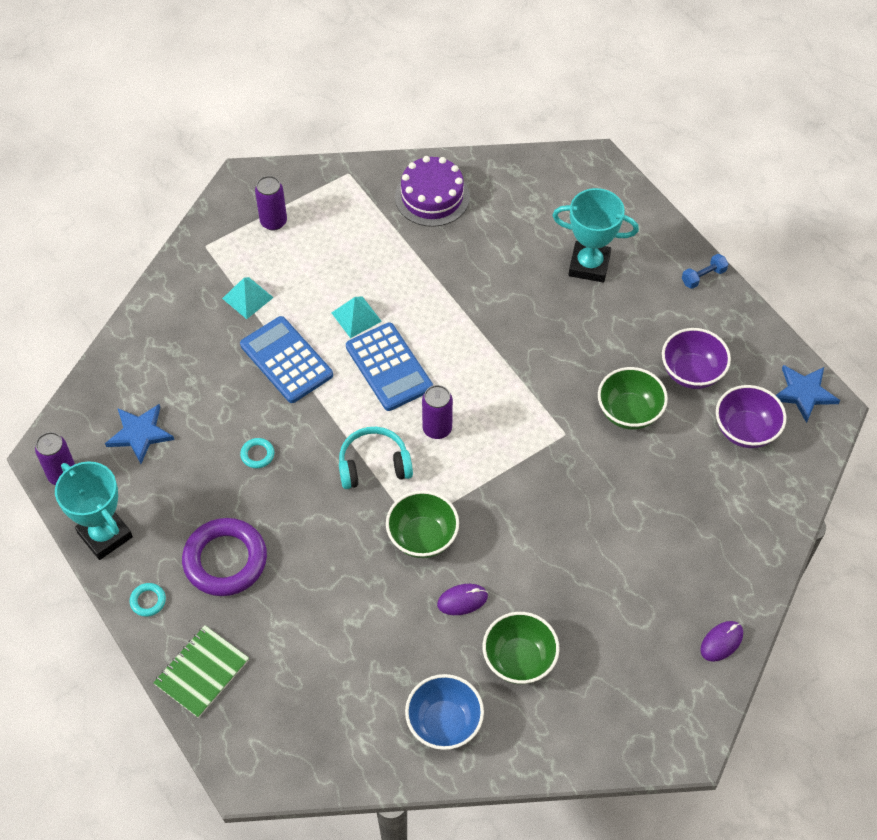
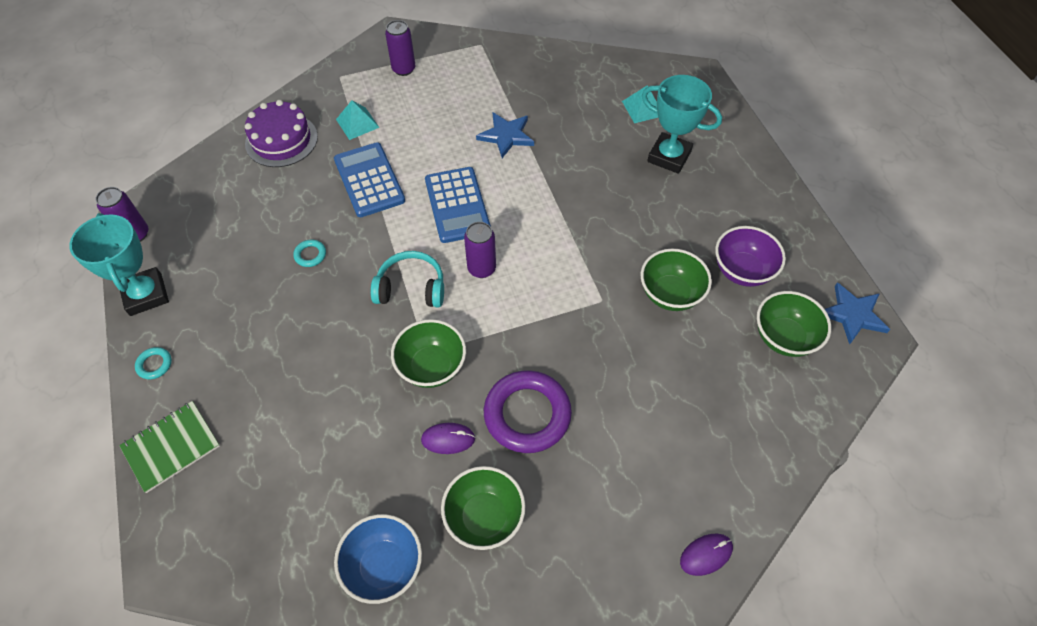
camera: 15 degrees right, 0 degrees up
blue star [105,404,174,464] -> blue star moved to [476,112,534,158]
purple ring [182,518,267,596] -> purple ring moved to [484,370,572,453]
turquoise pyramid [332,296,382,338] -> turquoise pyramid moved to [622,85,658,123]
purple cake [395,156,470,227] -> purple cake moved to [245,100,318,167]
blue dumbbell [682,254,728,289] -> none
purple bowl [716,385,786,448] -> green bowl [757,291,831,357]

